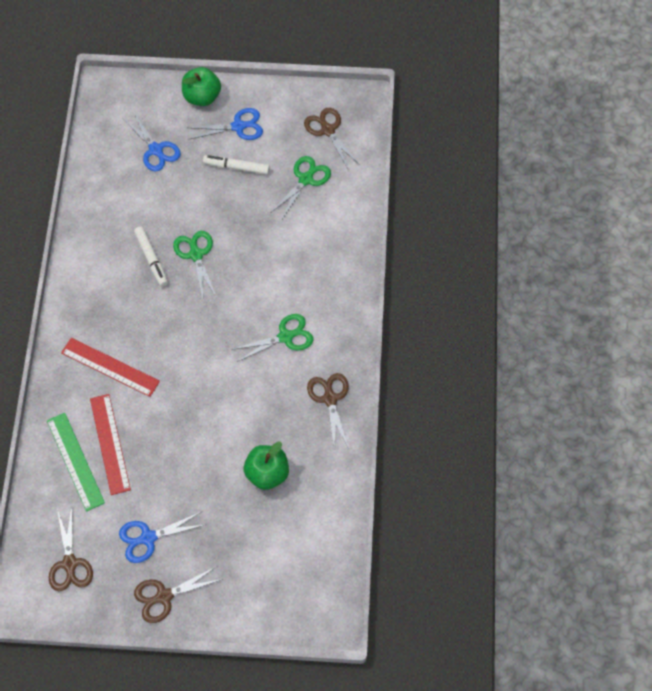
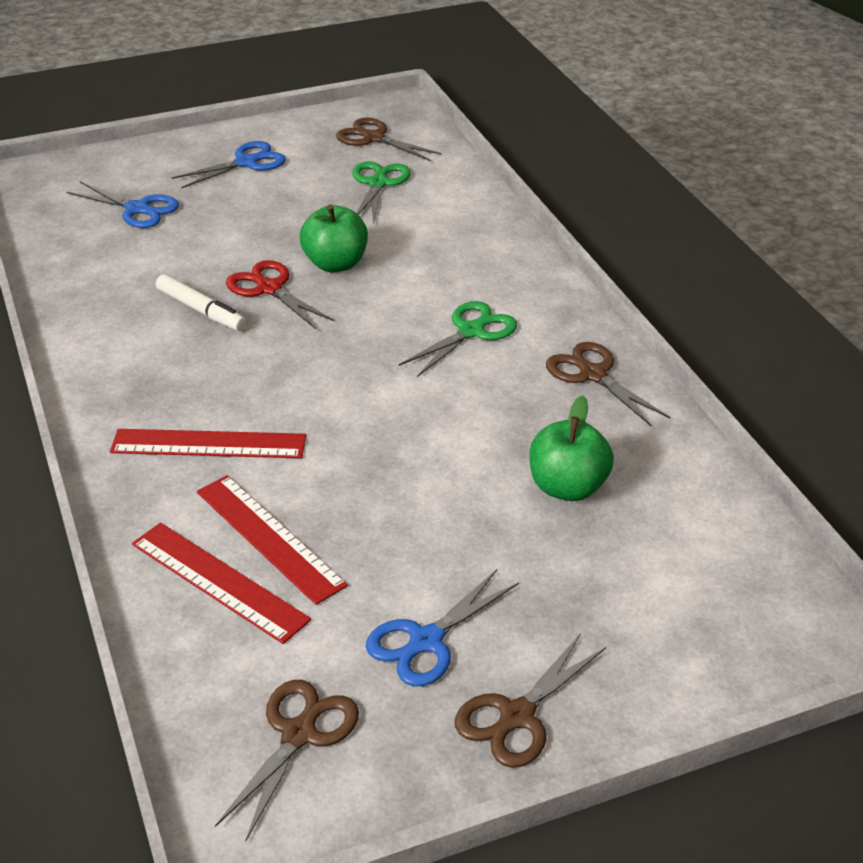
camera: 25 degrees left, 25 degrees down
green ruler [47,413,105,512] -> red ruler [132,522,311,644]
brown scissors [49,507,93,591] -> brown scissors turned 120 degrees counterclockwise [215,680,359,841]
green scissors [173,231,217,298] -> red scissors [226,260,334,329]
green apple [182,67,221,106] -> green apple moved to [300,204,368,272]
white marker [203,155,270,175] -> none

